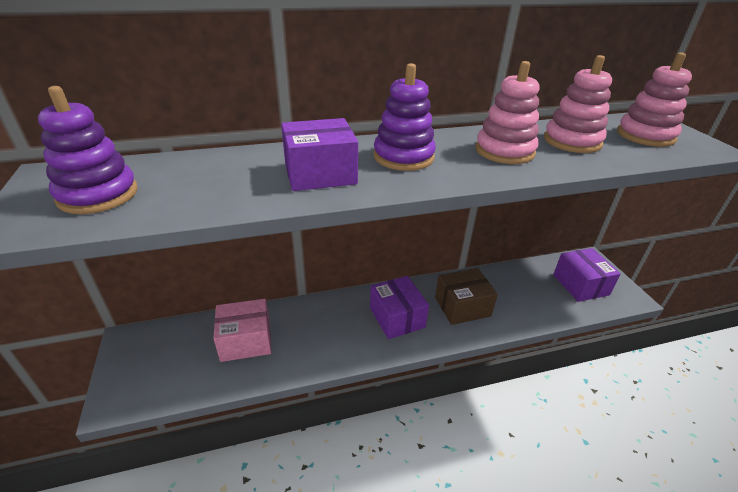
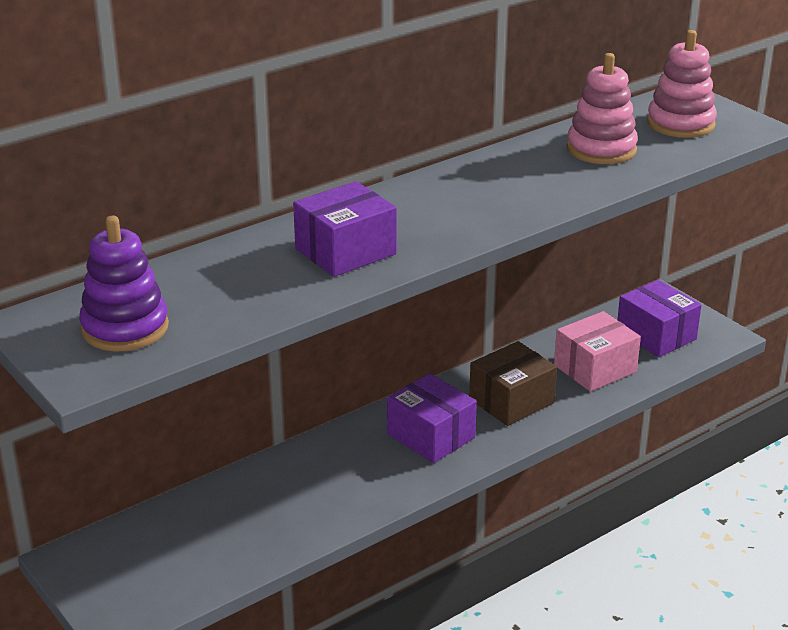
camera: 20 degrees left, 5 degrees down
pink box [213,299,271,362] -> pink box moved to [554,311,641,392]
purple stacking toy [373,63,436,171] -> none
pink stacking toy [476,61,539,164] -> none

